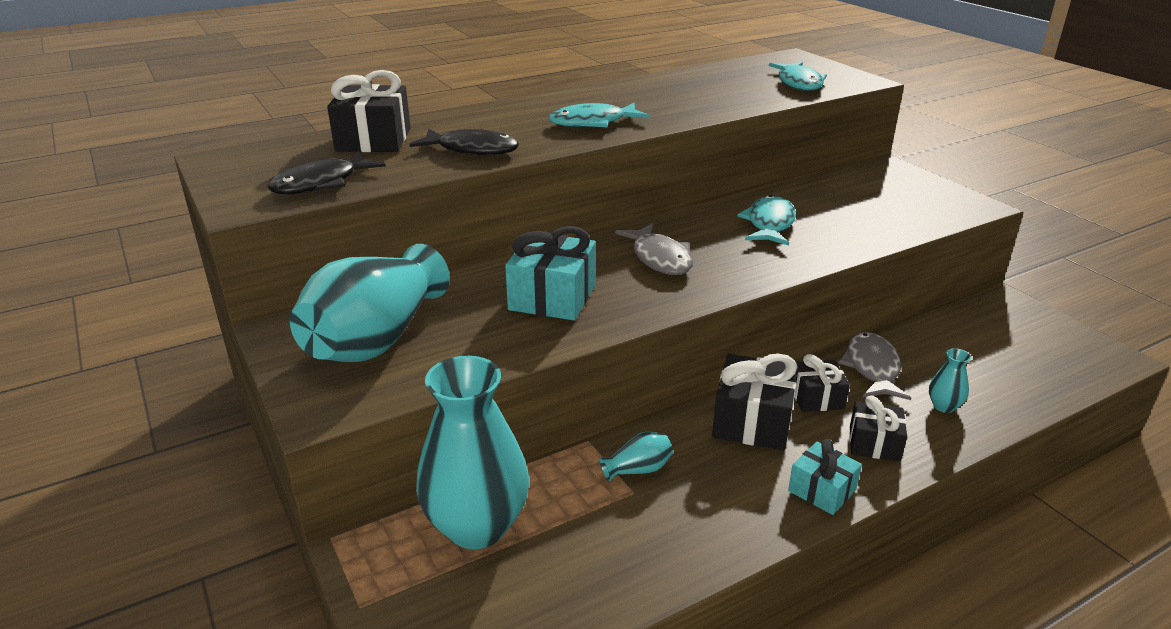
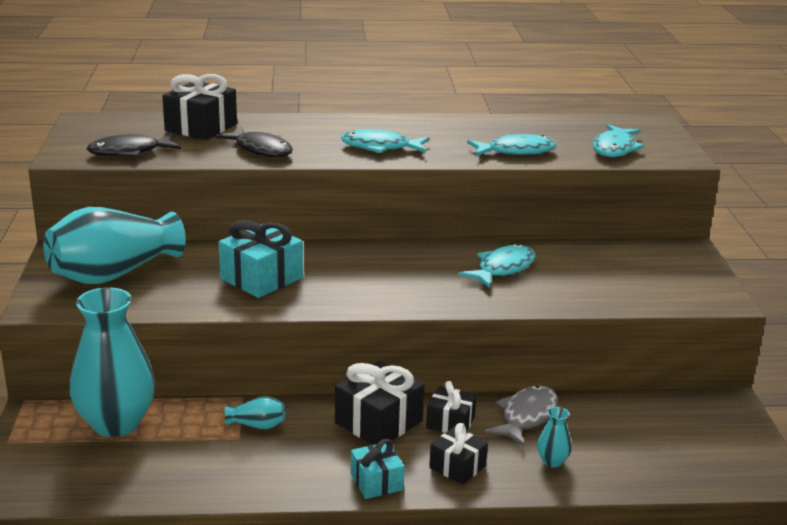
camera: 25 degrees right, 5 degrees down
grey fish [615,223,693,275] -> none
none -> turquoise fish [467,134,556,156]

